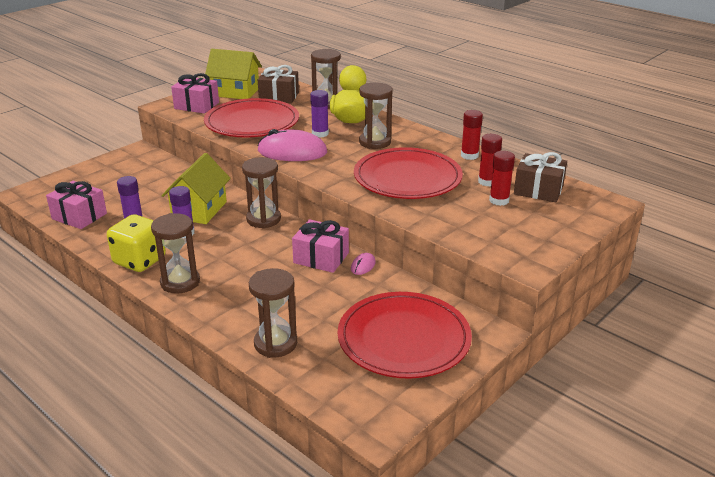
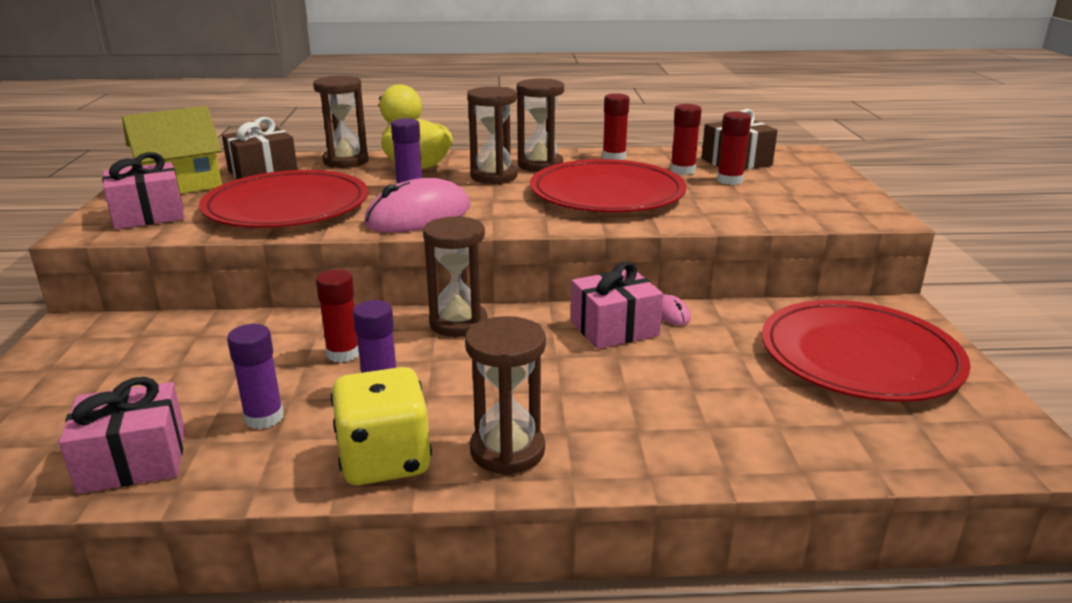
camera: 45 degrees left, 5 degrees down
yellow house [161,153,231,224] -> red glue stick [316,269,359,363]
brown hourglass [249,268,297,358] -> brown hourglass moved to [517,79,564,172]

